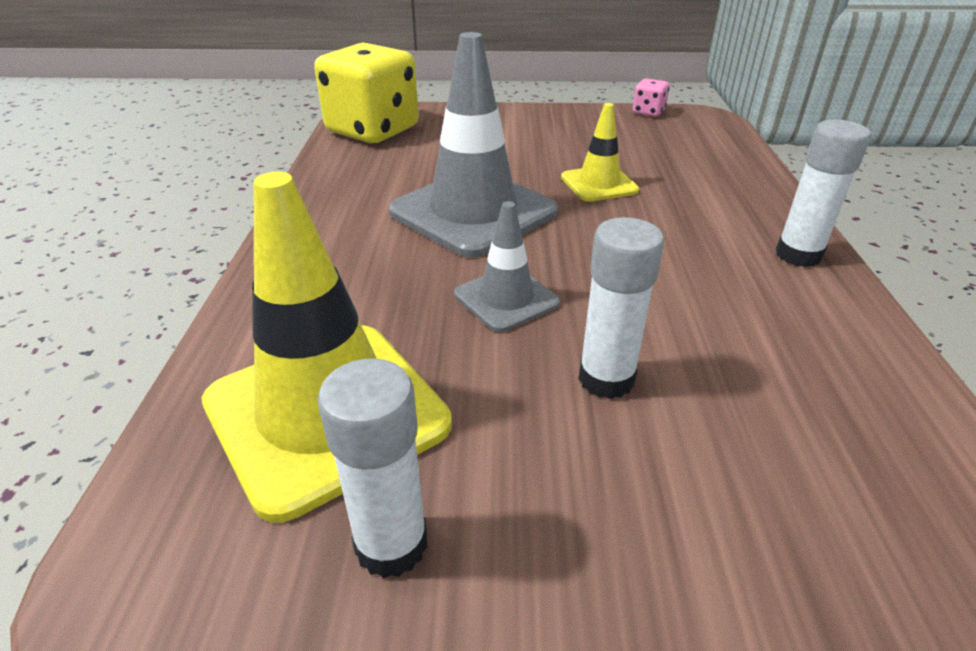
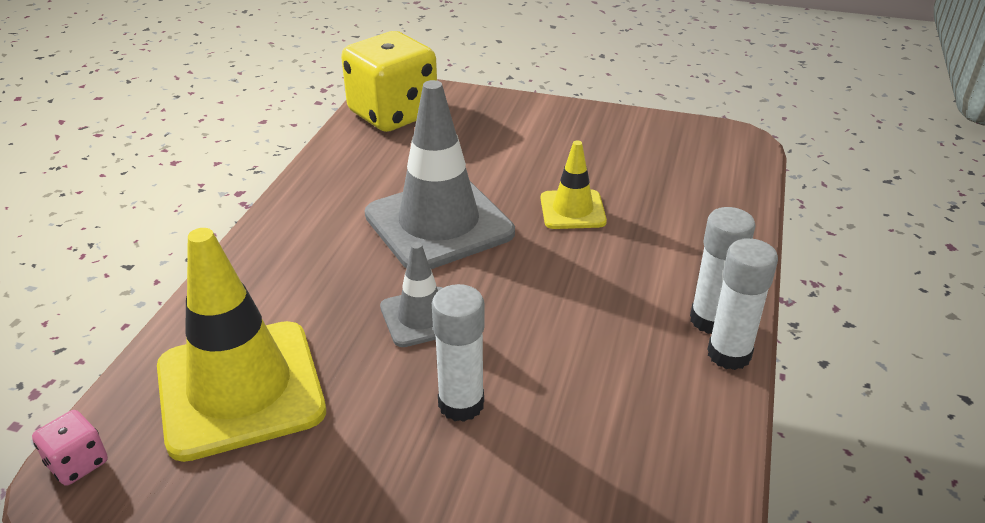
camera: 15 degrees right, 0 degrees up
white glue stick [318,358,428,578] -> white glue stick moved to [707,238,778,370]
pink dice [632,78,670,117] -> pink dice moved to [32,410,108,486]

